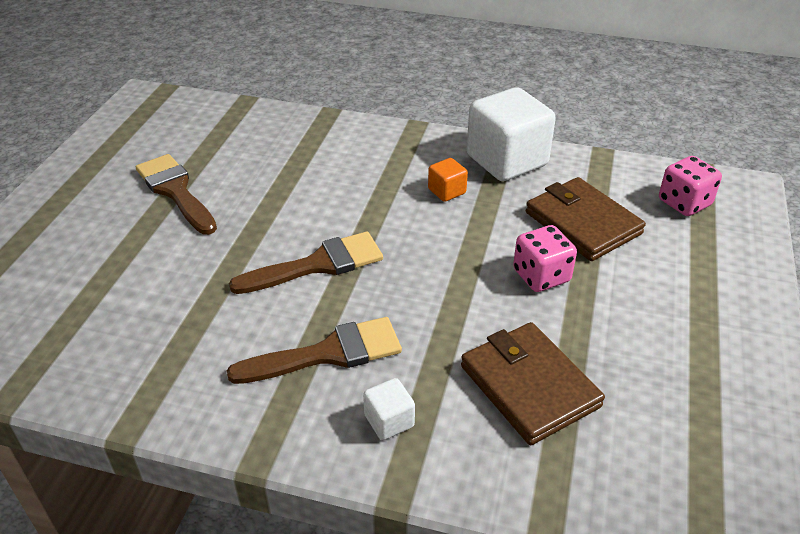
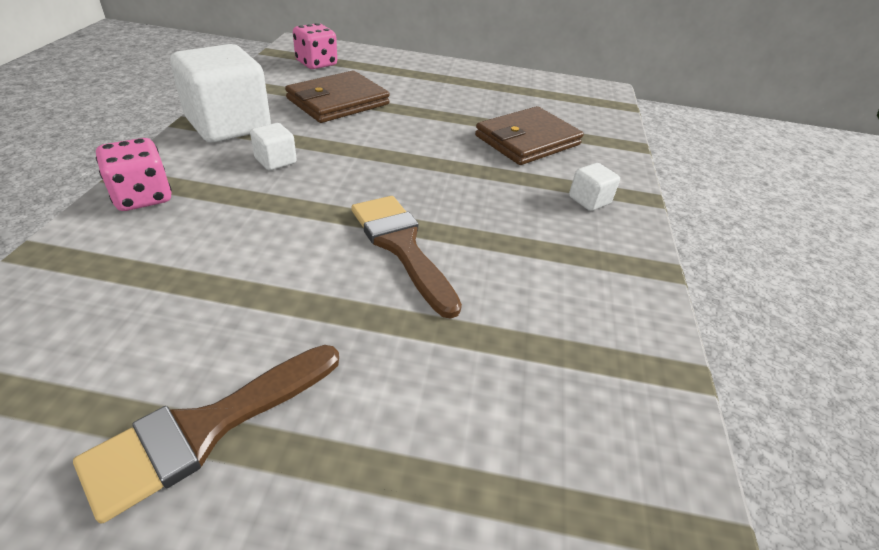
camera: 100 degrees left, 0 degrees up
brown brush [227,317,402,384] -> none
orange cube [428,158,468,202] -> white cube [250,123,297,170]
pink dice [513,225,577,292] -> pink dice moved to [96,138,172,211]

